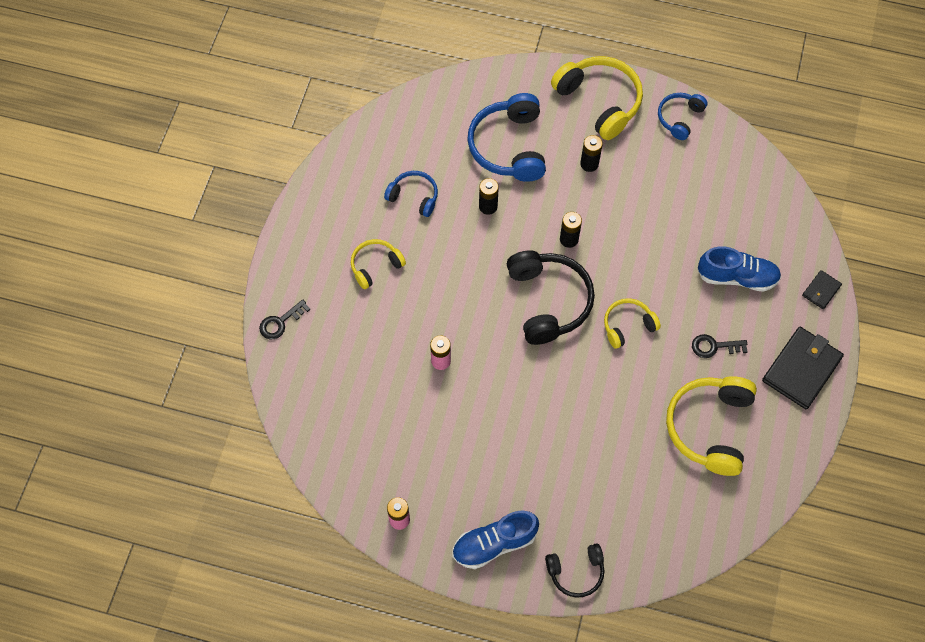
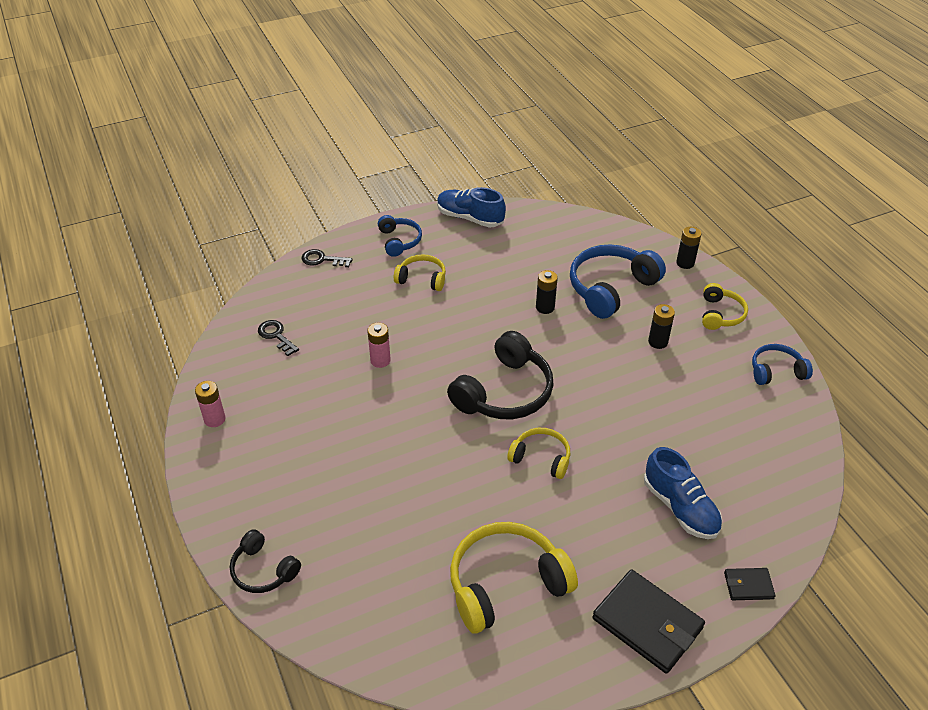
camera: 50 degrees right, 20 degrees down
blue headphones [384,171,438,217] -> blue headphones moved to [378,215,422,257]
blue shoe [452,511,539,569] -> blue shoe moved to [437,187,506,228]
yellow headphones [551,56,643,140] -> yellow headphones [702,283,748,330], size x0.56
black battery [560,212,582,248] -> black battery moved to [676,227,701,269]
black key [692,334,748,358] -> black key moved to [258,320,299,356]
black wallet [762,327,844,409] -> black wallet turned 45 degrees clockwise [592,569,705,674]

